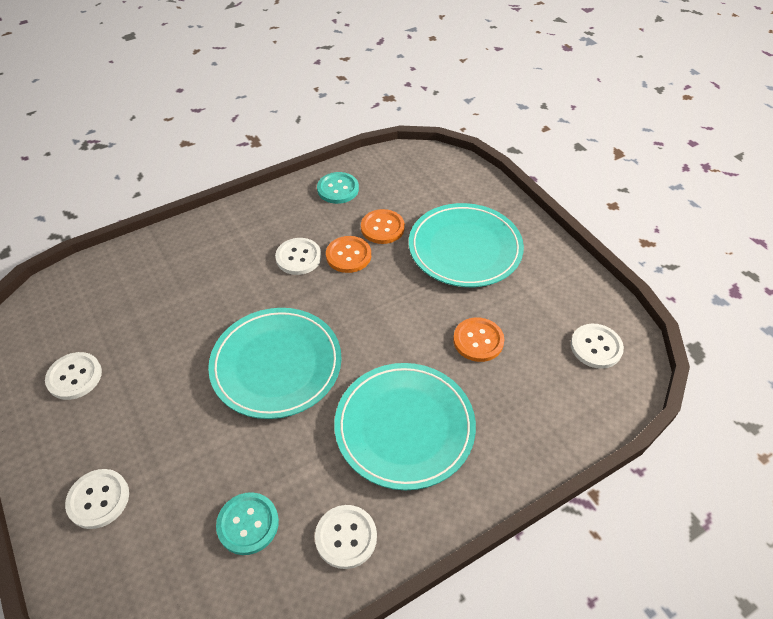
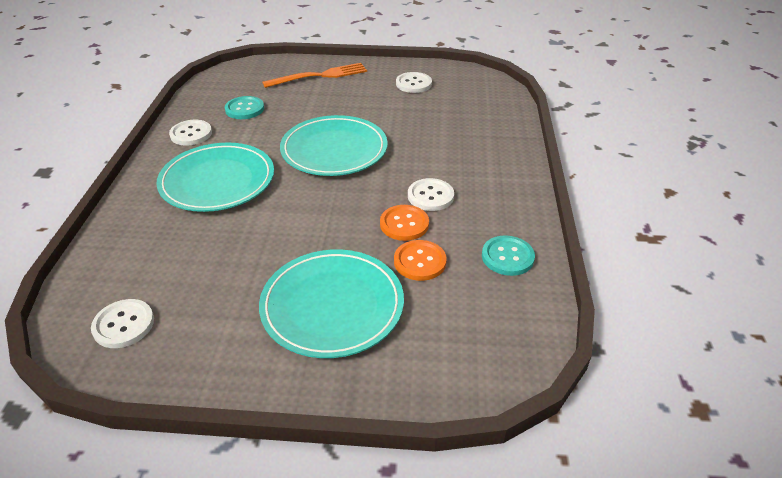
camera: 125 degrees right, 10 degrees down
white button [65,469,129,529] -> orange fork [262,63,367,88]
orange button [453,317,504,362] -> none

